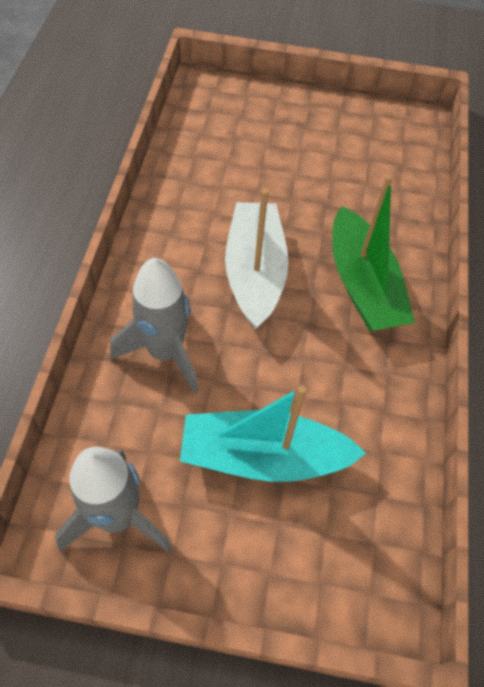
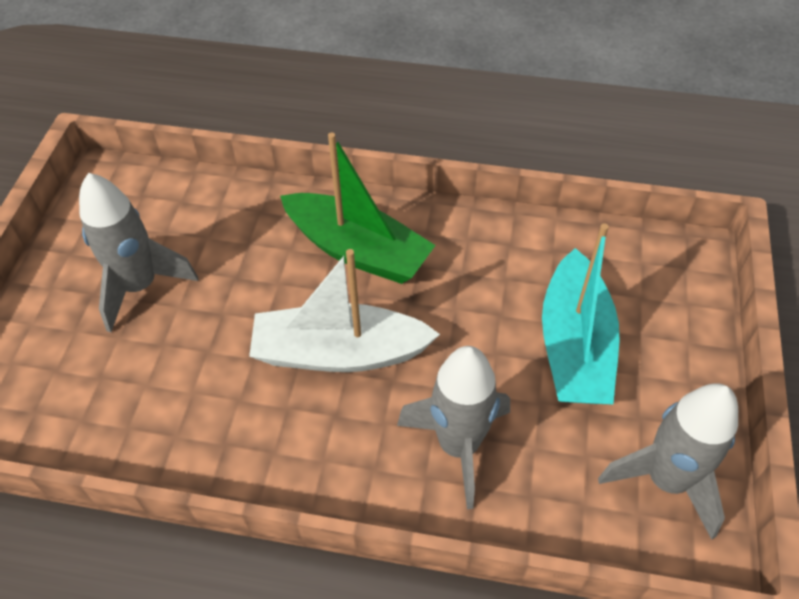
camera: 85 degrees left, 5 degrees down
green boat [332,175,415,331] -> green boat turned 45 degrees clockwise [280,133,436,284]
none -> grey rocket [79,173,198,332]

